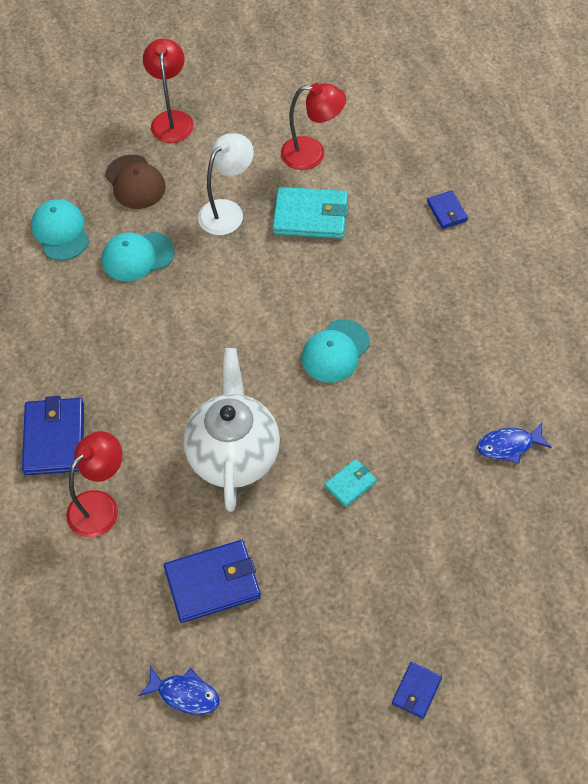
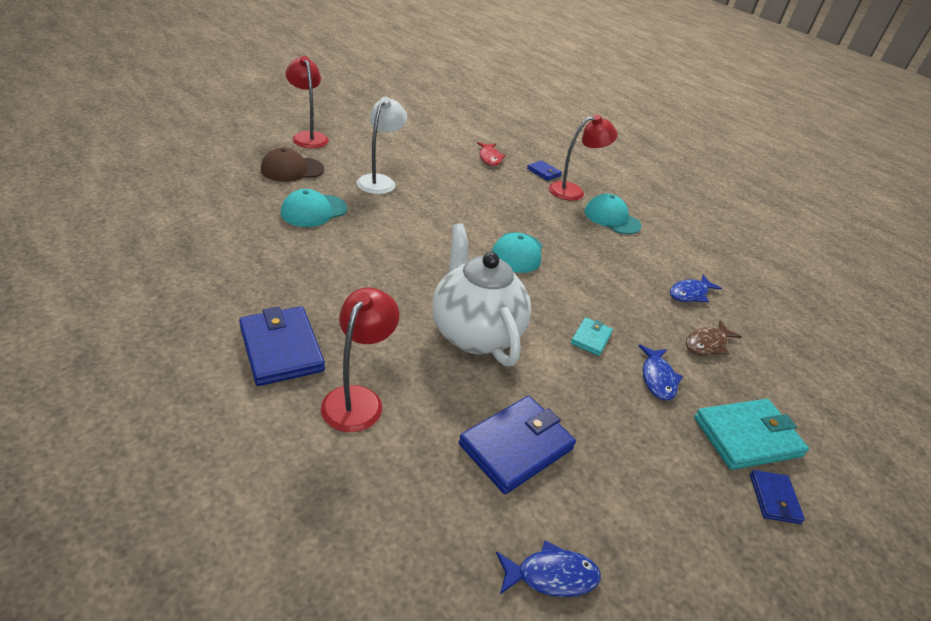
camera: 30 degrees left, 20 degrees down
turquoise cap [31,199,89,261] -> turquoise cap moved to [585,194,642,234]
brown cap [105,154,166,209] -> brown cap turned 120 degrees clockwise [261,148,324,182]
turquoise wallet [272,187,348,239] -> turquoise wallet moved to [694,399,809,470]
red lamp [281,83,346,170] -> red lamp moved to [549,115,618,201]
none -> red fish [477,142,506,166]
none -> blue fish [639,345,683,400]
none -> brown fish [686,321,742,355]

